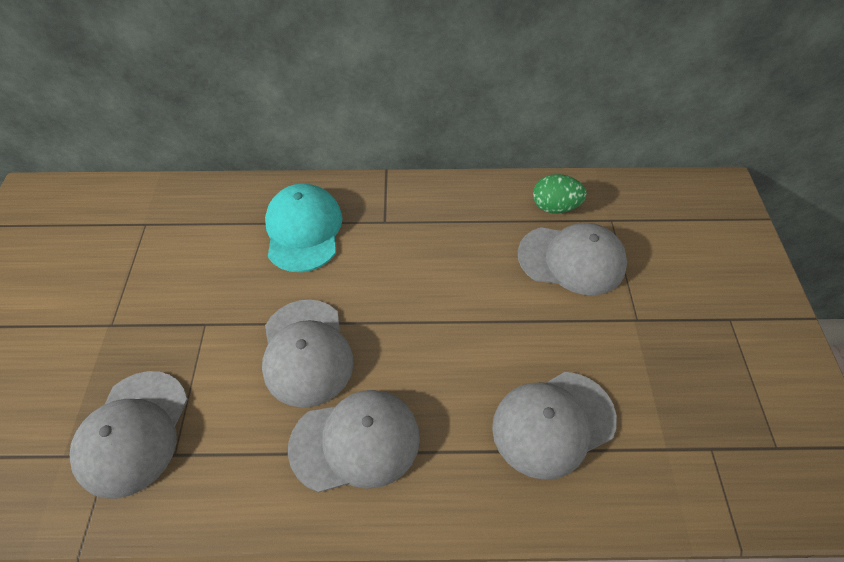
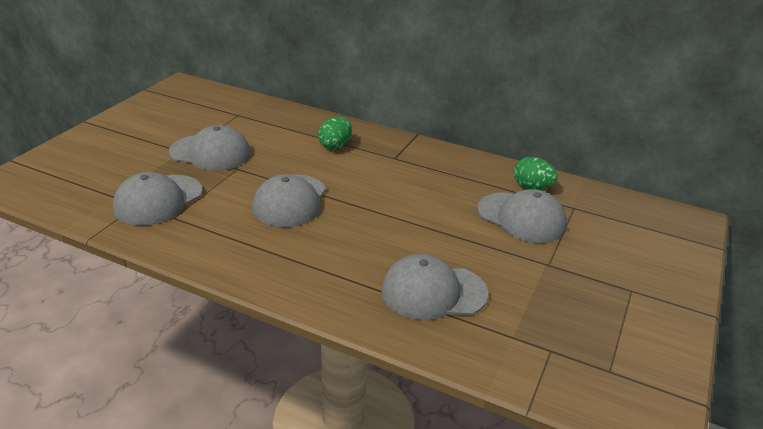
camera: 25 degrees right, 20 degrees down
turquoise cap [265,183,342,272] -> green egg [318,117,352,150]
grey cap [288,390,420,493] -> grey cap moved to [169,125,251,170]

